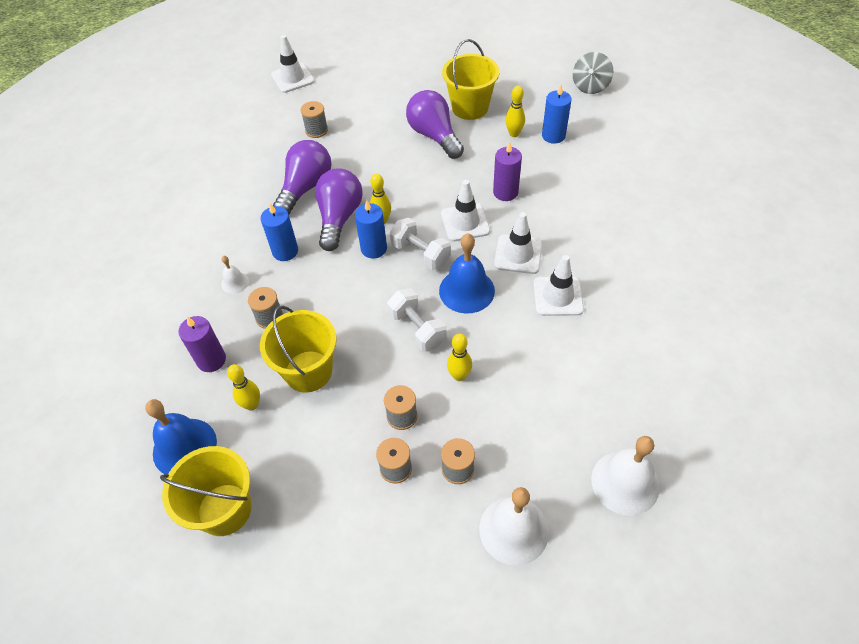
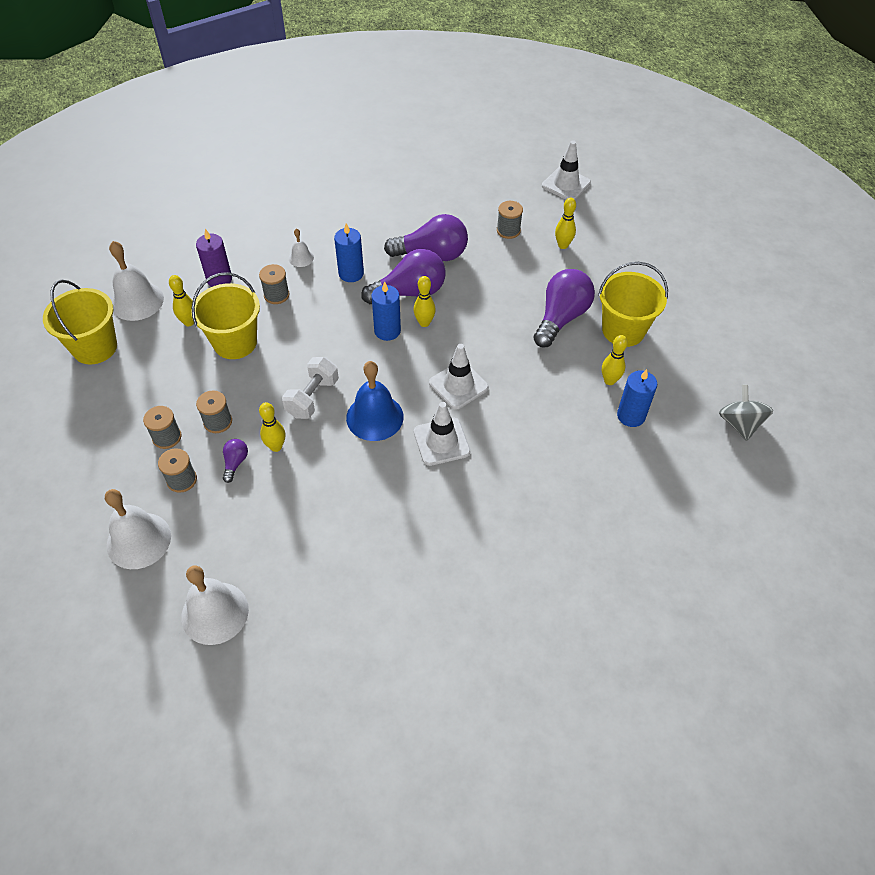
camera: 60 degrees right, 0 degrees up
blue bell [145,399,217,474] -> white bell [109,241,164,321]
white dumbbell [390,218,451,270] -> none
purple candle [493,142,522,201] -> none
white traffic cone [533,255,584,316] -> none
grey spinning top [573,52,613,94] -> grey spinning top turned 90 degrees clockwise [719,384,773,441]
none -> purple light bulb [223,439,248,483]
none -> yellow bowling pin [555,197,576,249]

